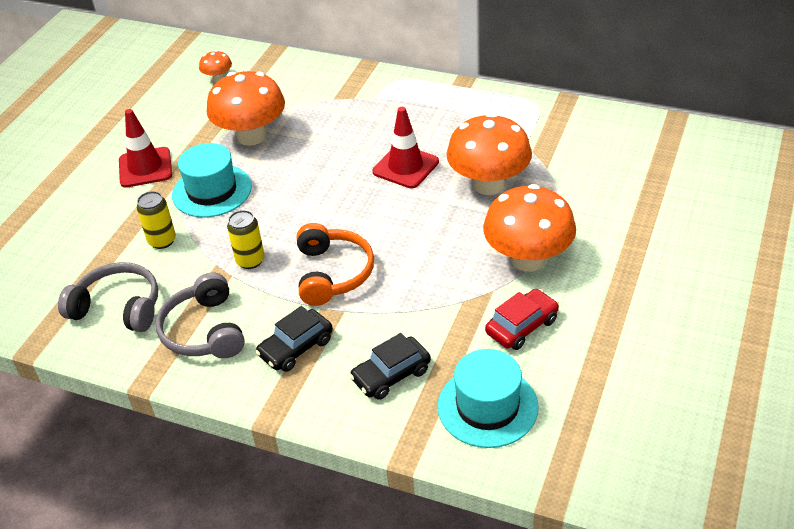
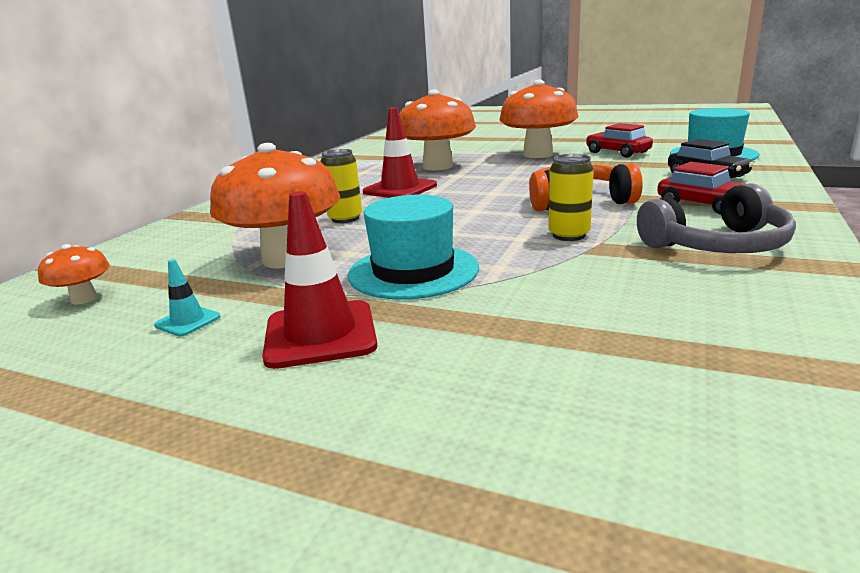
camera: 90 degrees left, 20 degrees down
grey headphones [58,262,158,332] -> none
yellow can [137,191,176,249] -> yellow can moved to [320,149,362,223]
black car [255,306,333,372] -> red car [657,162,744,215]
none -> turquoise traffic cone [154,259,221,337]

